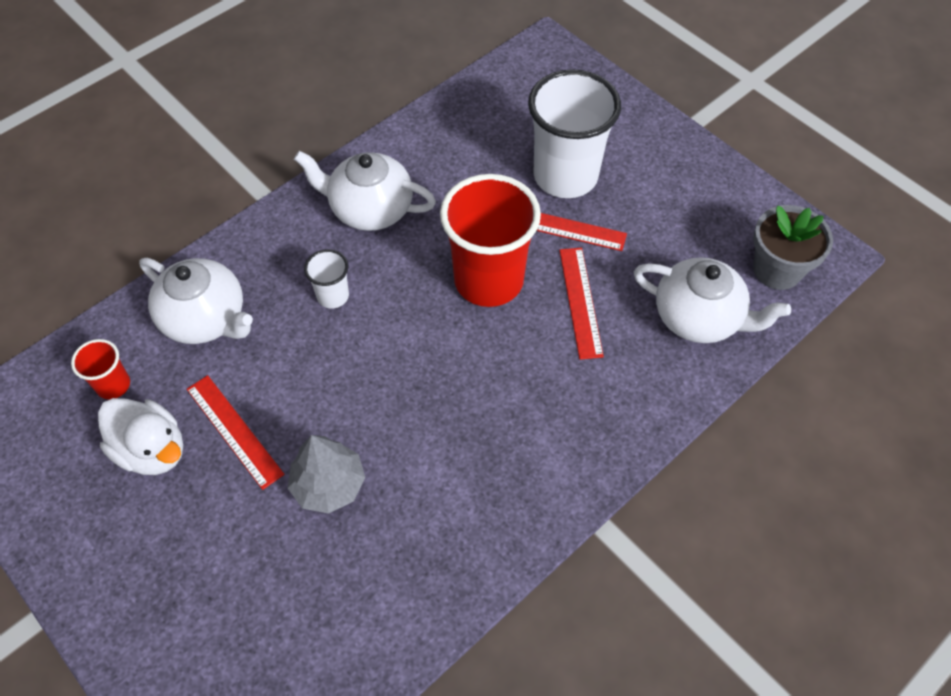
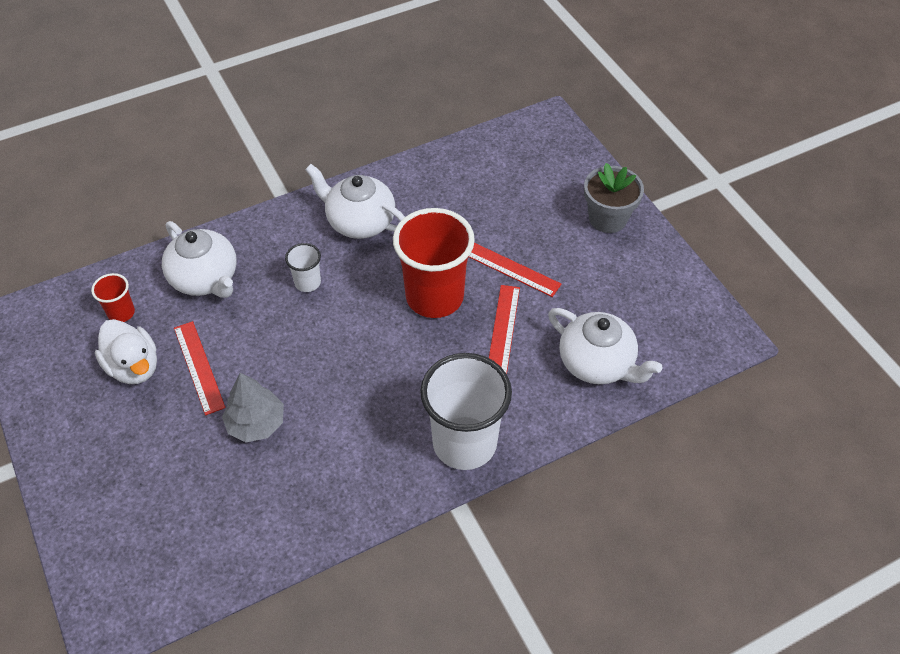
camera: 15 degrees right, 5 degrees down
white cup [528,69,621,198] -> white cup moved to [420,353,512,470]
grey flower pot [753,205,833,290] -> grey flower pot moved to [584,163,644,233]

